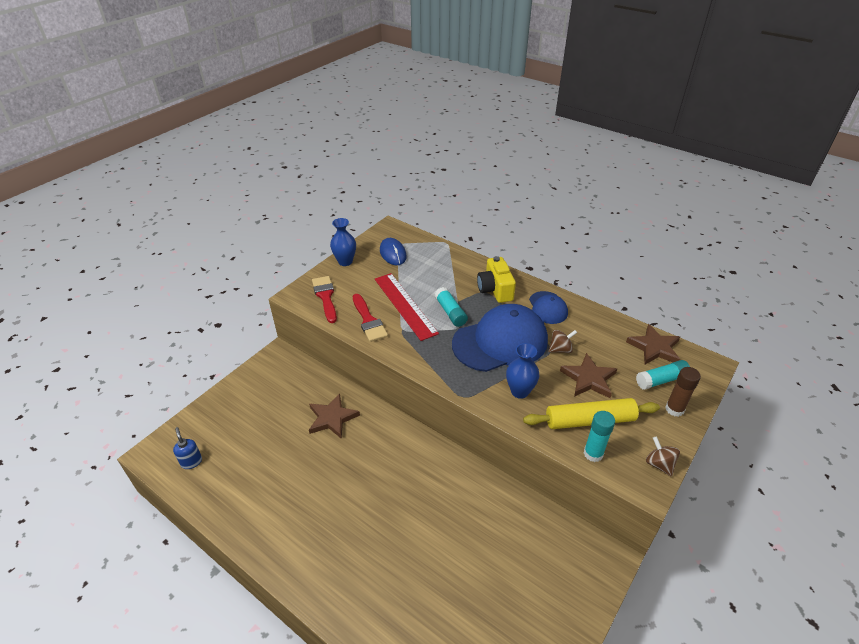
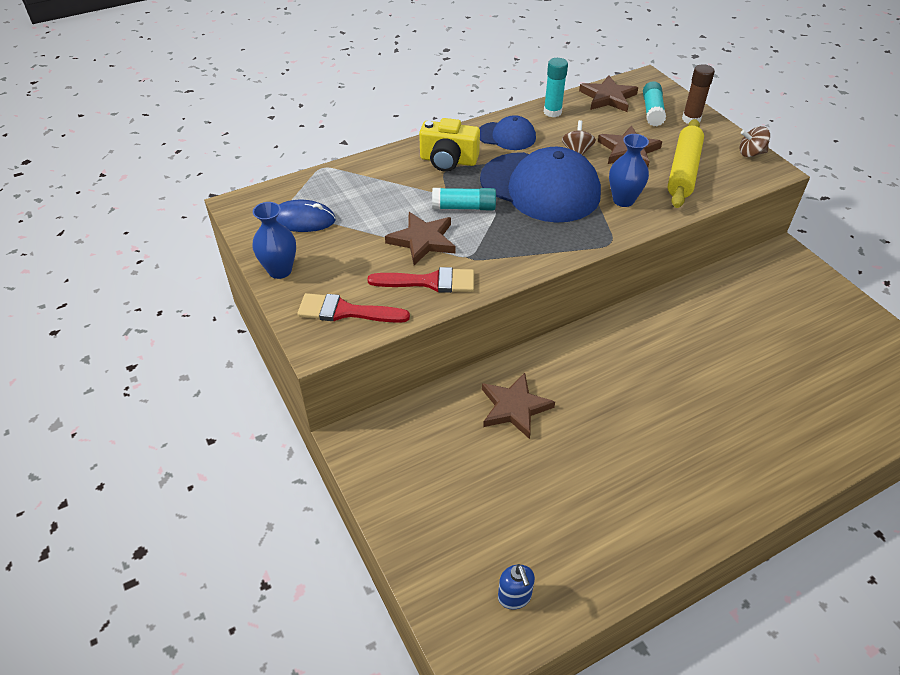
camera: 65 degrees left, 5 degrees up
blue soap dispenser [173,427,202,469] -> blue soap dispenser turned 105 degrees counterclockwise [498,564,535,610]
red ruler [375,273,439,341] -> brown star [385,212,456,265]
blue cap [452,304,548,372] -> blue cap turned 120 degrees clockwise [480,147,601,223]
turquoise glue stick [584,411,615,462] -> turquoise glue stick moved to [544,58,568,117]

